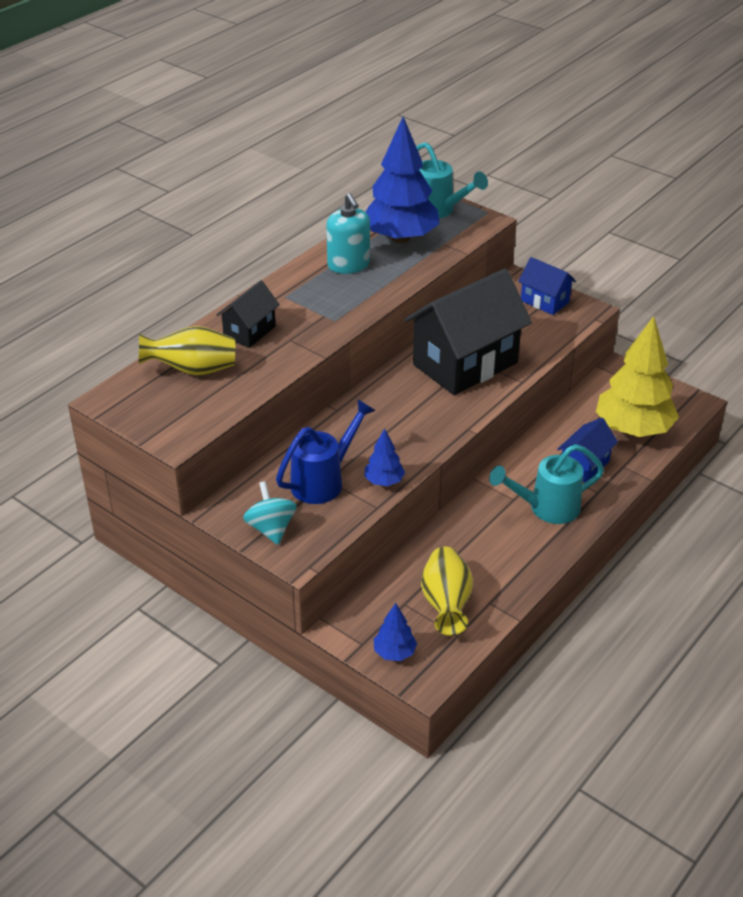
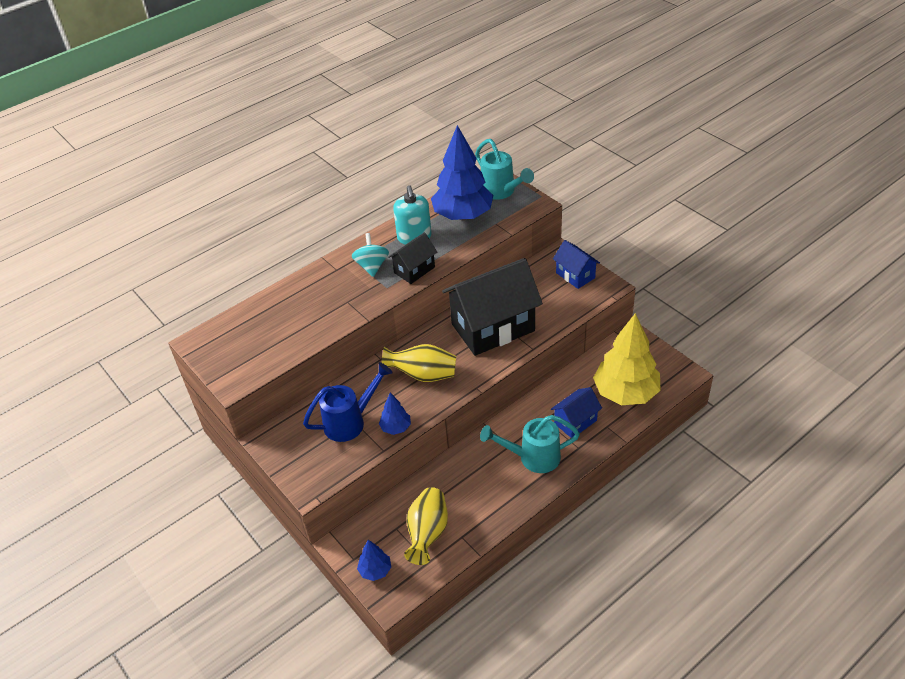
camera: 15 degrees right, 5 degrees up
yellow vase [139,326,235,375] -> yellow vase moved to [382,344,456,382]
black house [216,280,280,348] -> black house moved to [388,232,437,284]
turquoise spinning top [243,481,297,545] -> turquoise spinning top moved to [352,233,389,277]

